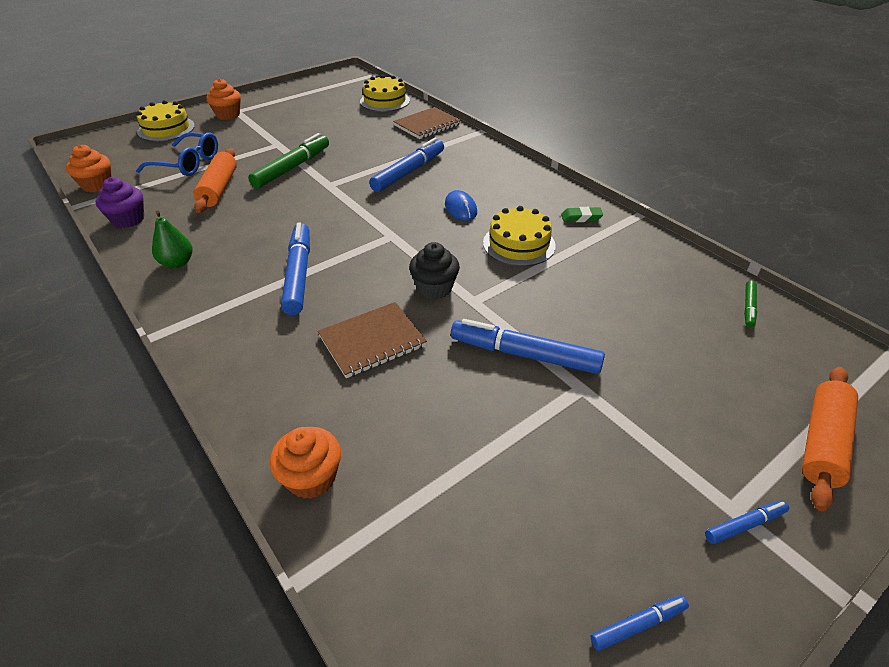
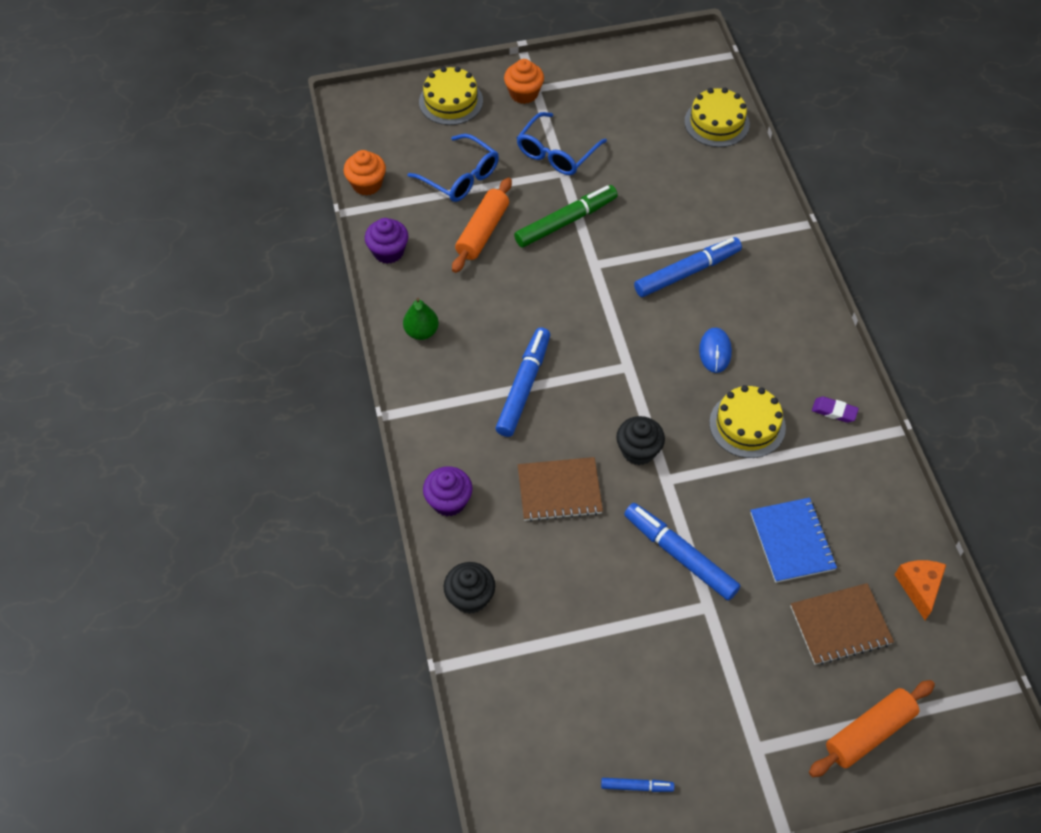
camera: 25 degrees right, 15 degrees up
orange cupcake [270,427,341,499] -> black cupcake [444,562,495,614]
brown notebook [393,107,462,139] -> brown notebook moved to [790,583,894,665]
green eraser [561,207,603,222] -> purple eraser [812,397,859,423]
blue marker [705,500,789,544] -> none
green marker [744,281,757,328] -> orange cheese [895,560,946,620]
none -> purple cupcake [423,466,472,516]
none -> blue glasses [517,112,607,175]
none -> blue notebook [750,498,837,583]

